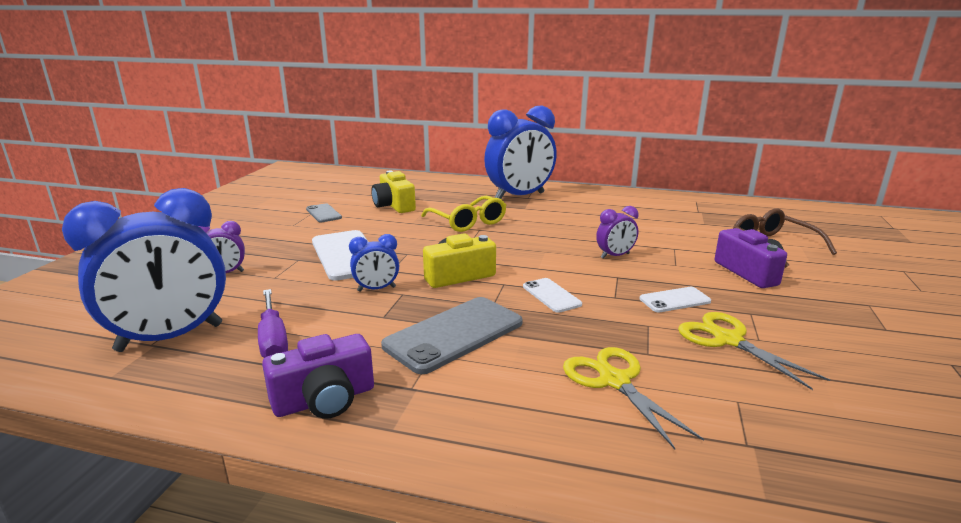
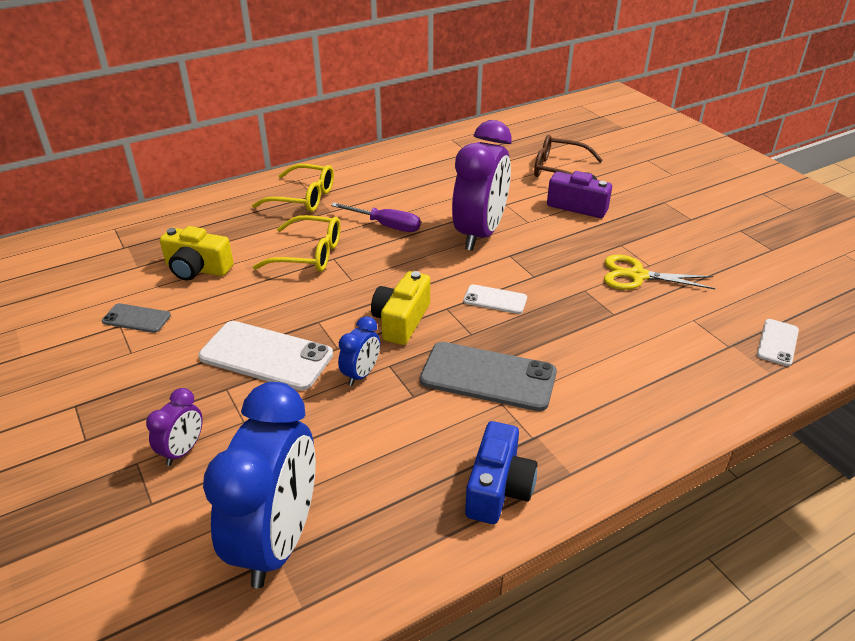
camera: 45 degrees left, 15 degrees up
purple screwdriver [258,289,288,358] -> purple screwdriver moved to [331,203,421,232]
purple camera [262,334,374,419] -> blue camera [465,421,537,524]
grey phone [381,297,523,374] -> grey phone turned 75 degrees counterclockwise [420,342,557,411]
blue clock [484,106,557,199] -> yellow glasses [252,164,334,212]
yellow scissors [563,347,704,449] -> none
purple clock [596,206,639,259] -> purple clock [452,120,512,251], size x2.22
white phone [640,287,711,312] -> white phone moved to [757,319,799,366]

